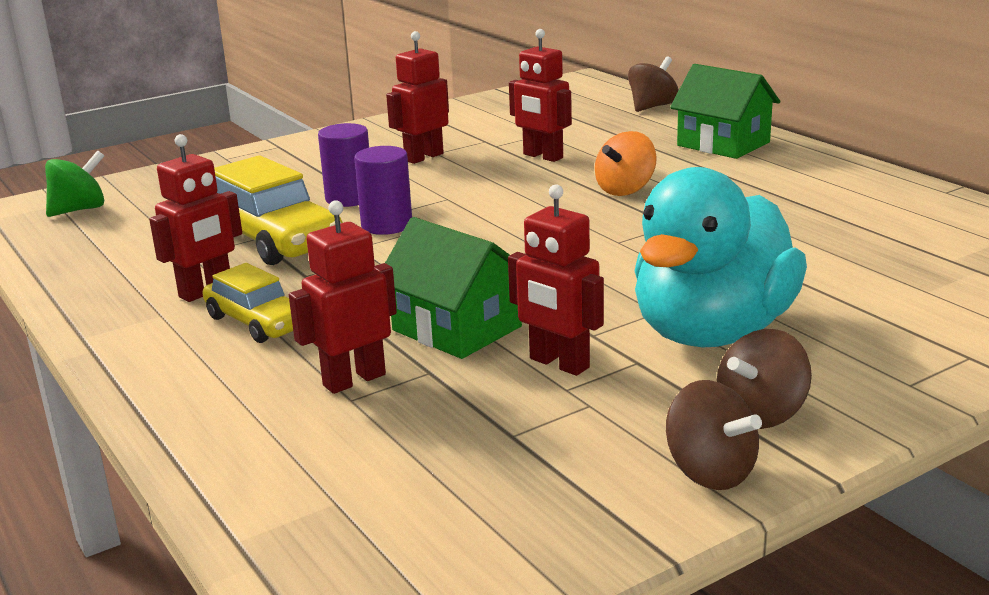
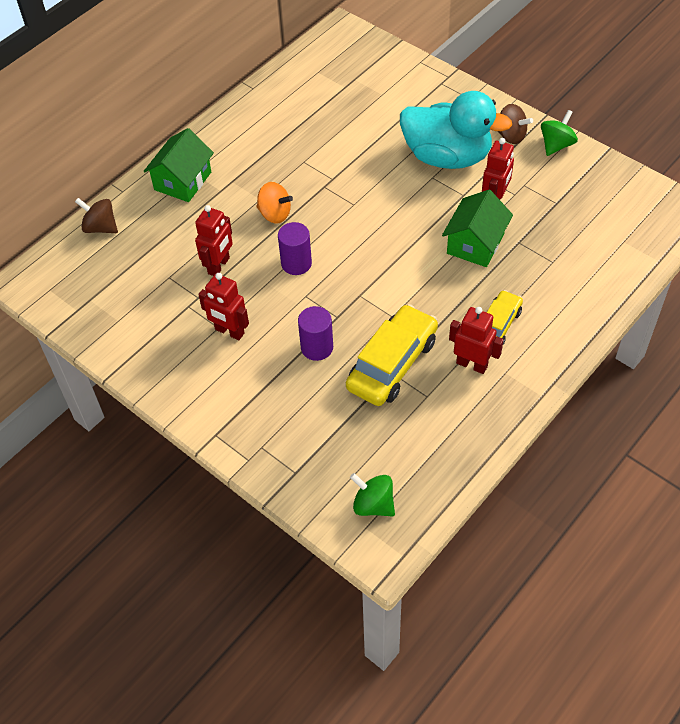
camera: 105 degrees left, 30 degrees up
red robot [289,200,397,394] -> none
purple cylinder [354,146,412,235] -> purple cylinder moved to [278,222,312,275]
brown spinning top [666,380,762,490] -> green spinning top [541,110,578,156]

